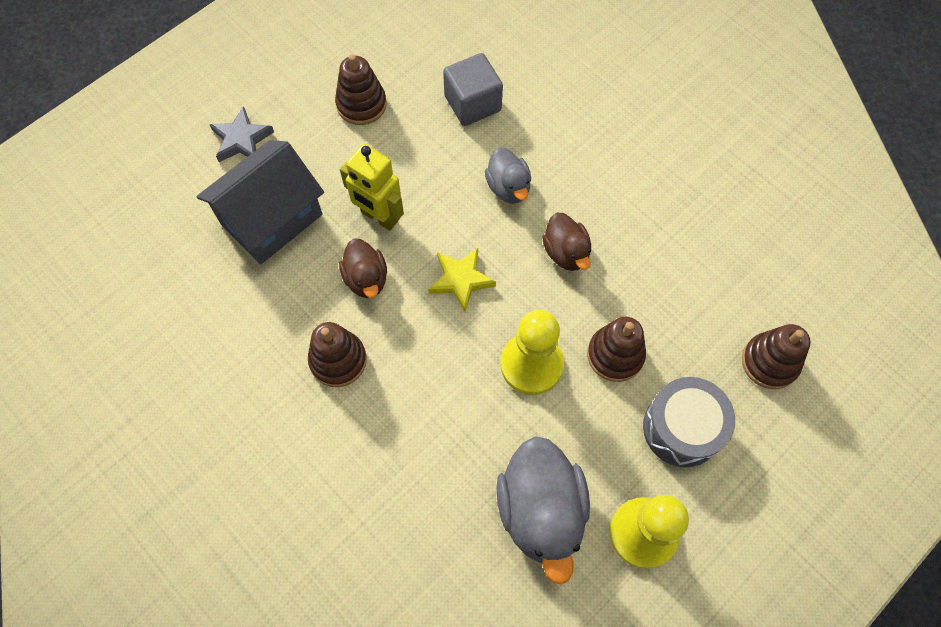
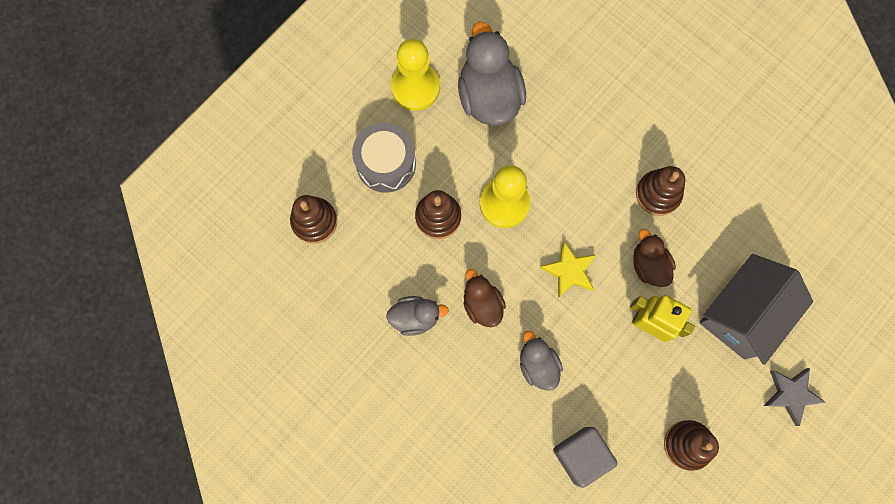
camera: 175 degrees right, 10 degrees up
none -> grey duck [386,296,449,336]

